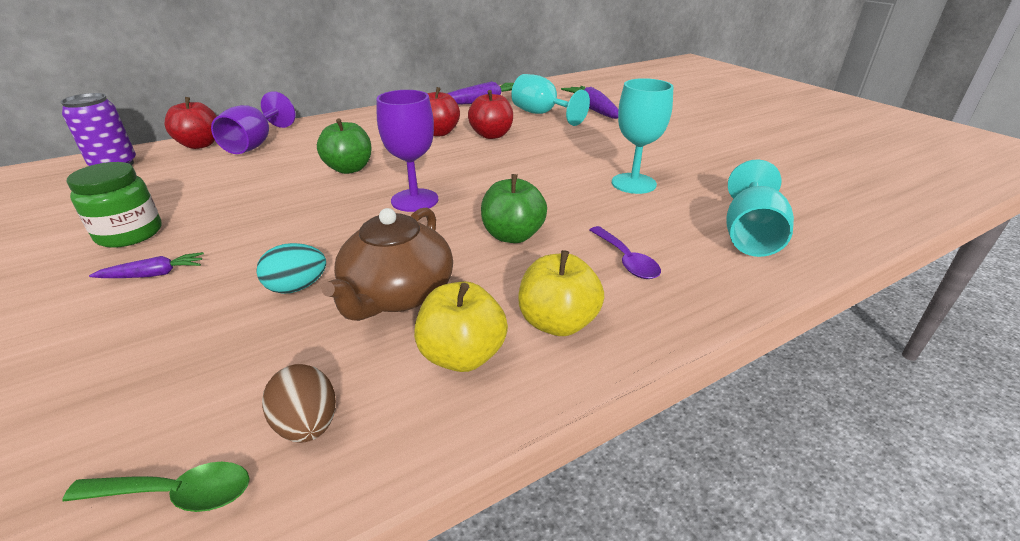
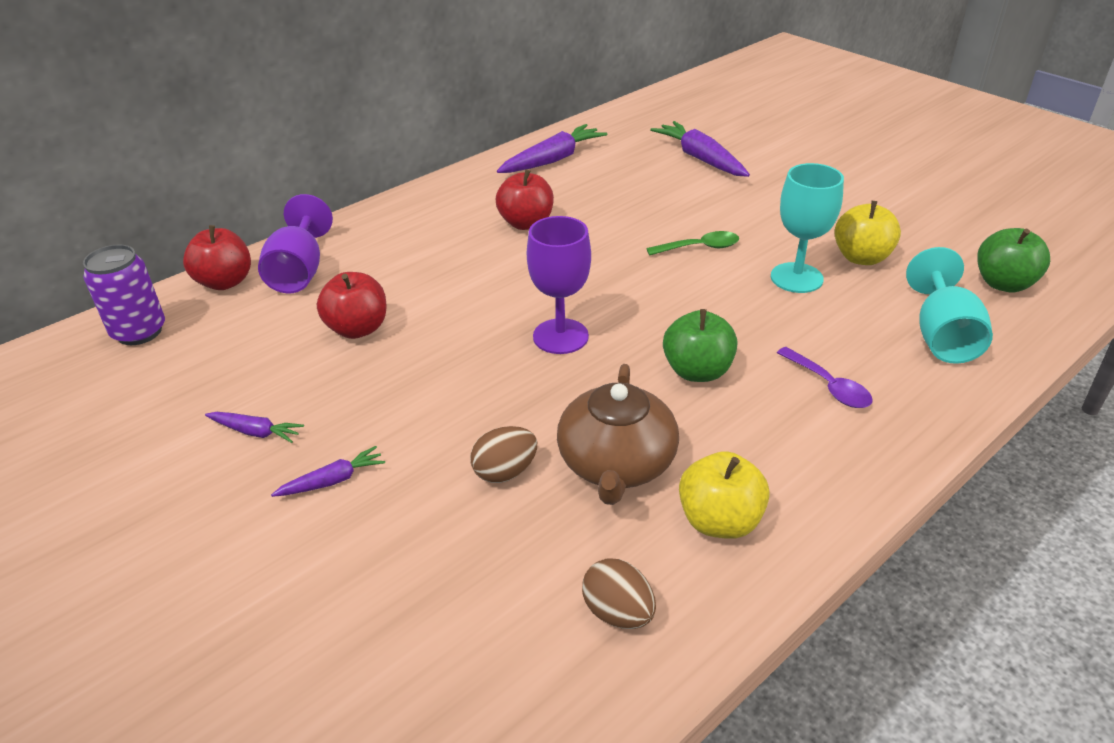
camera: 10 degrees left, 5 degrees up
green spoon [63,462,250,512] -> green spoon moved to [646,231,739,256]
green jar [67,162,162,248] -> purple carrot [205,412,304,443]
turquoise egg [256,243,326,294] -> brown egg [470,426,537,483]
green apple [317,118,371,174] -> green apple moved to [977,228,1050,293]
red apple [468,90,513,139] -> red apple moved to [317,272,386,339]
turquoise goblet [511,74,590,126] -> none
yellow apple [518,250,604,336] -> yellow apple moved to [834,201,901,265]

